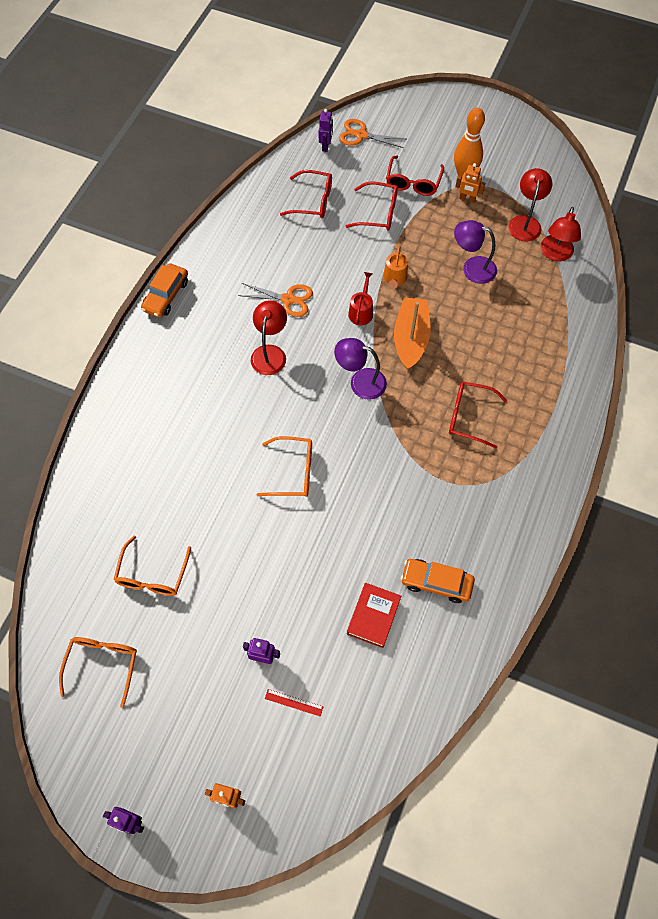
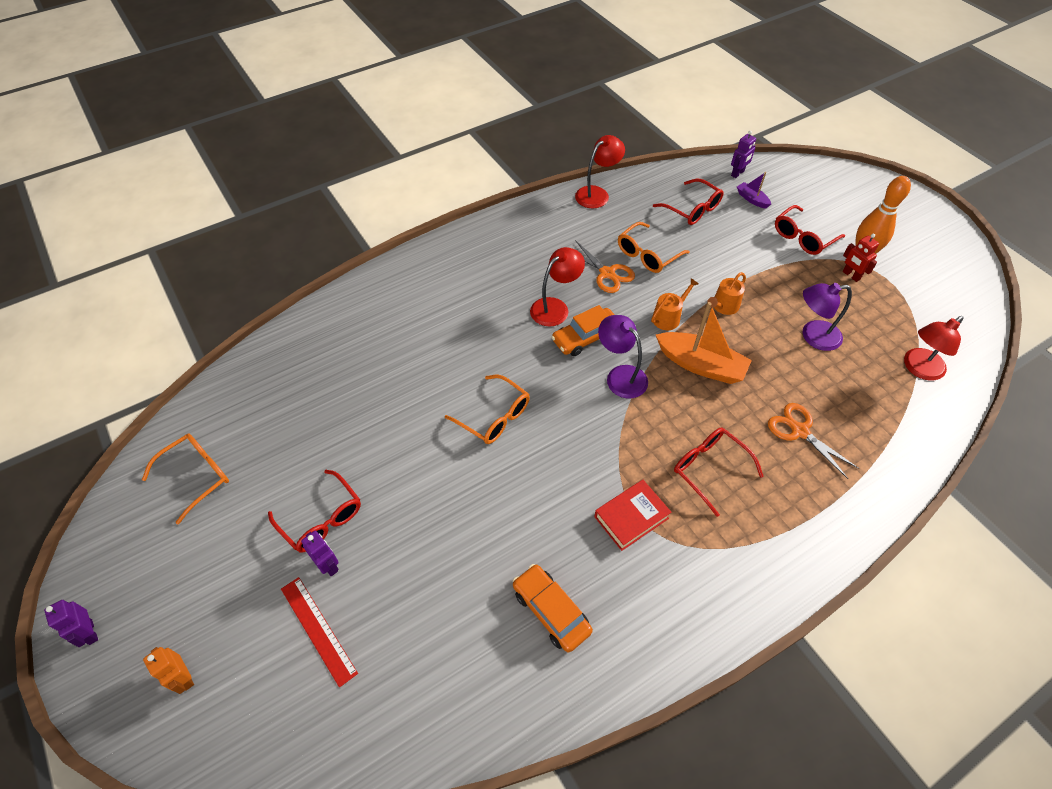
camera: 35 degrees right, 10 degrees down
orange glasses [113,536,191,596] -> orange glasses moved to [618,222,690,273]
orange car [141,263,188,318] -> orange car moved to [551,305,615,356]
red ruler [265,689,323,717] -> red ruler [281,577,358,688], size x1.71
orange scissors [339,119,406,148] -> orange scissors moved to [768,403,860,479]
red glasses [346,181,398,231] -> red glasses moved to [268,470,361,552]
red book [347,583,401,648] -> red book moved to [594,480,672,551]
red watering can [348,272,373,325] -> orange watering can [651,278,699,330]
orange boat [394,297,431,370] -> orange boat turned 75 degrees clockwise [656,302,752,384]
purple lamp [454,220,497,284] -> purple lamp turned 60 degrees counterclockwise [803,283,852,351]
orange robot [455,163,485,203] -> red robot [843,234,879,282]
red lamp [508,168,553,242] -> red lamp moved to [575,135,625,208]
none -> purple boat [737,172,771,209]

